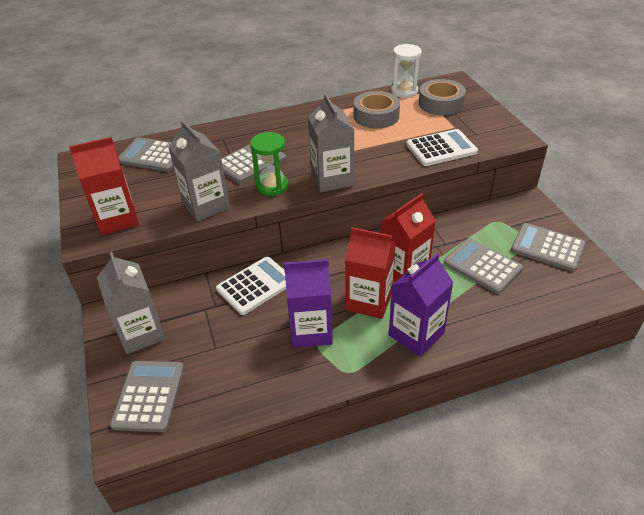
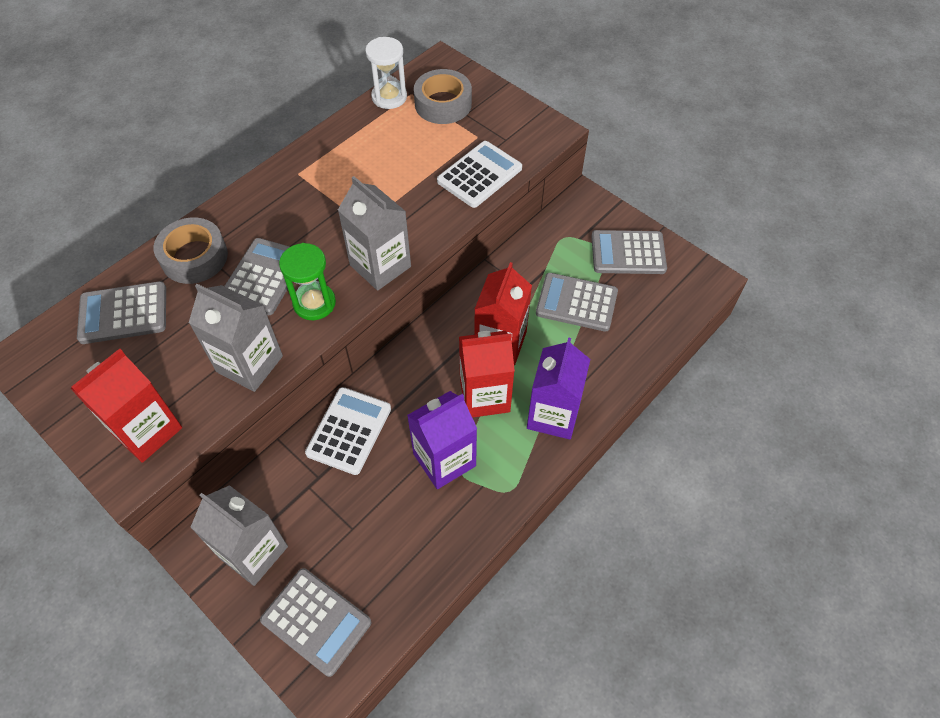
camera: 30 degrees left, 15 degrees up
grey calculator [110,361,184,432] -> grey calculator turned 150 degrees clockwise [260,568,371,677]
grey tape [354,91,400,129] -> grey tape moved to [154,217,228,284]

